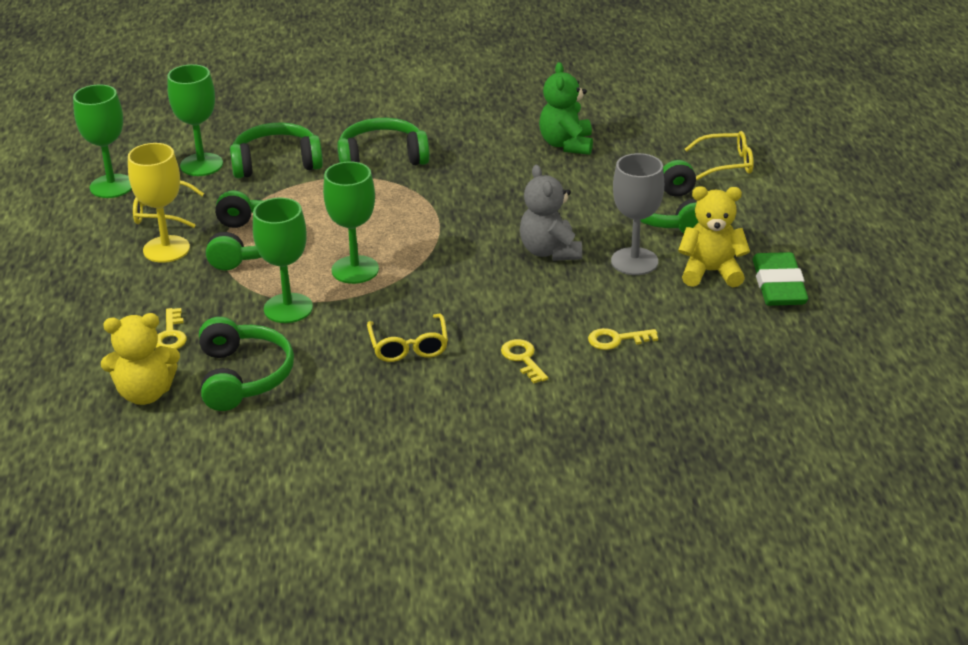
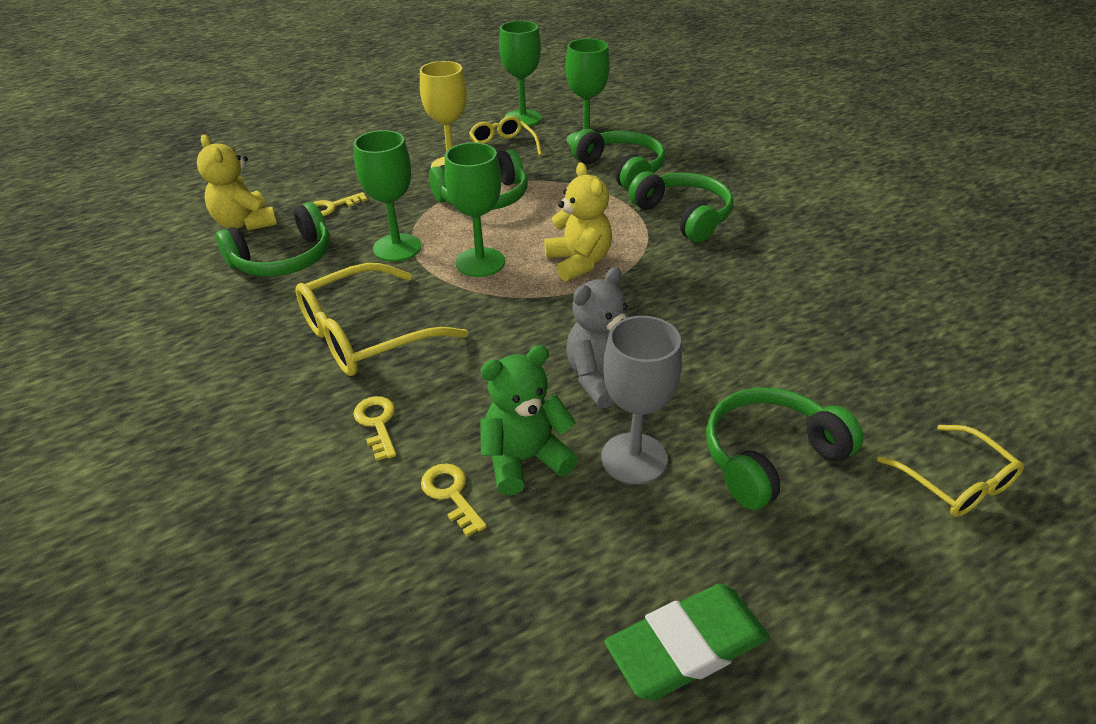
camera: 65 degrees right, 5 degrees up
yellow glasses [367,313,448,362] -> yellow glasses [296,263,468,376], size x1.68
yellow key [501,339,548,383] -> yellow key turned 60 degrees counterclockwise [353,396,396,461]
green teddy bear [539,62,593,155] -> green teddy bear moved to [480,345,578,496]
yellow teddy bear [678,186,750,287] -> yellow teddy bear moved to [544,163,612,281]

